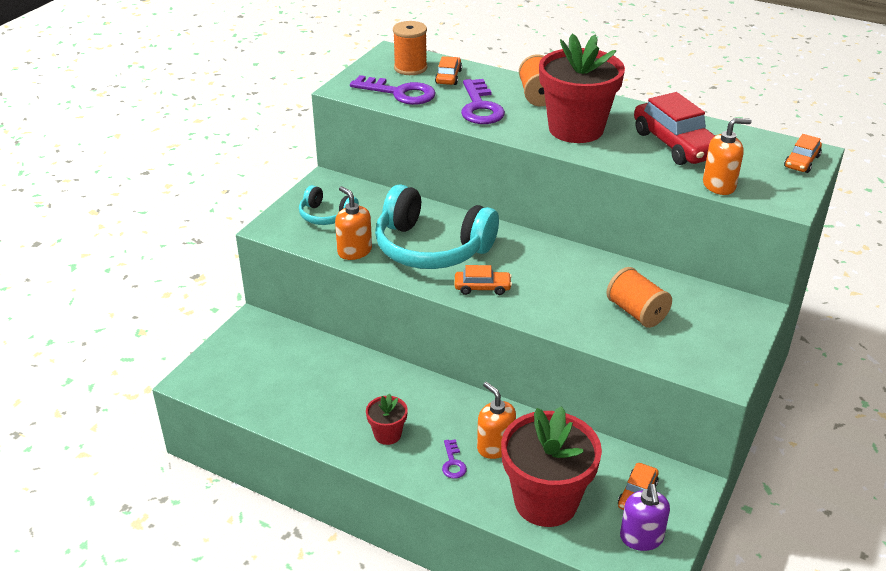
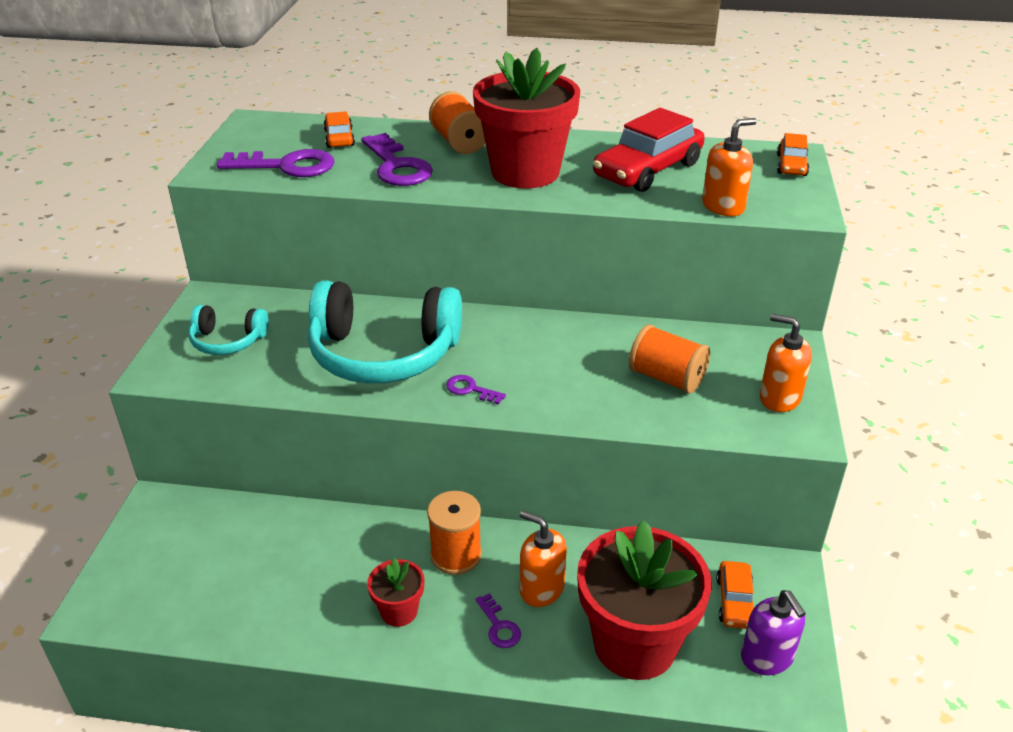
camera: 20 degrees left, 0 degrees up
orange soap dispenser [335,186,372,260] -> orange soap dispenser moved to [759,314,812,412]
orange spool [393,21,427,75] -> orange spool moved to [427,491,482,575]
orange car [455,265,512,295] -> purple key [446,375,506,404]
red car [634,92,715,165] -> red car turned 90 degrees clockwise [593,108,705,192]

